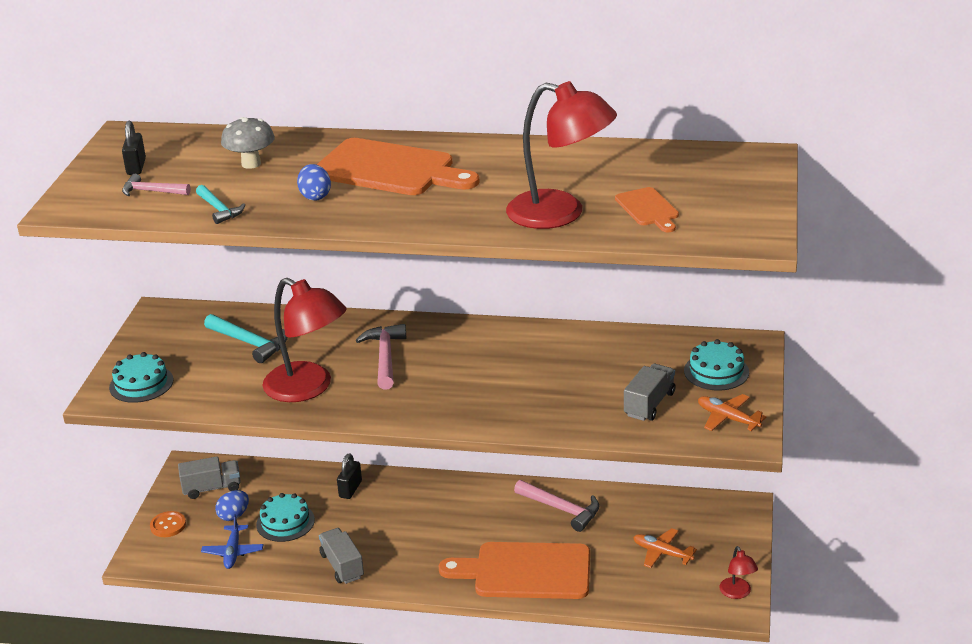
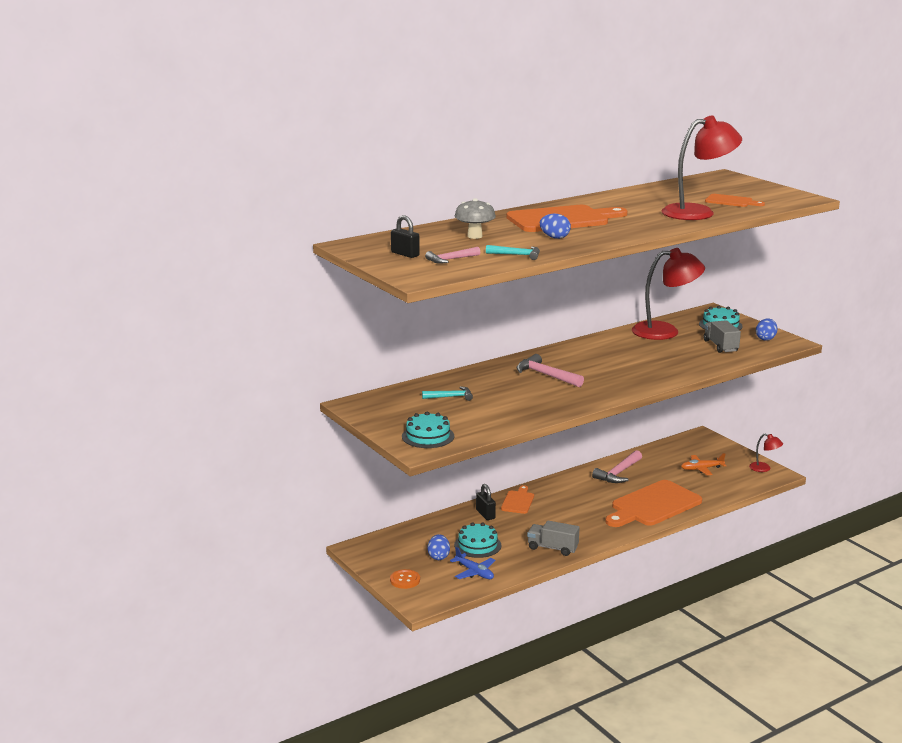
camera: 45 degrees left, 10 degrees down
grey truck [178,456,241,499] -> none
turquoise hammer [204,314,288,363] -> turquoise hammer [422,386,473,401], size x0.65
red lamp [262,278,347,402] -> red lamp moved to [632,248,705,340]
pink hammer [514,480,599,532] -> pink hammer turned 135 degrees clockwise [592,450,642,483]
orange plane [698,394,766,431] -> blue egg [756,318,778,341]
none -> orange cutting board [501,485,534,514]

